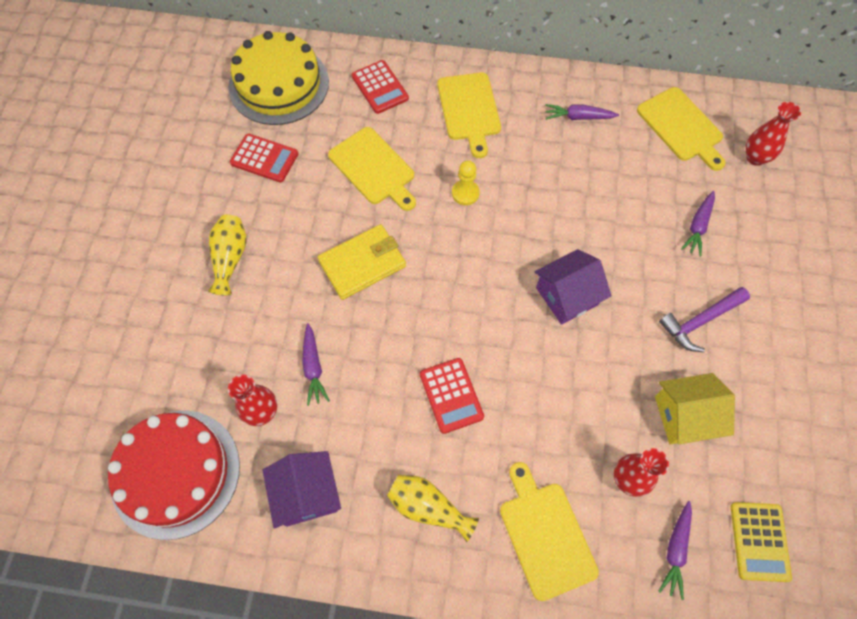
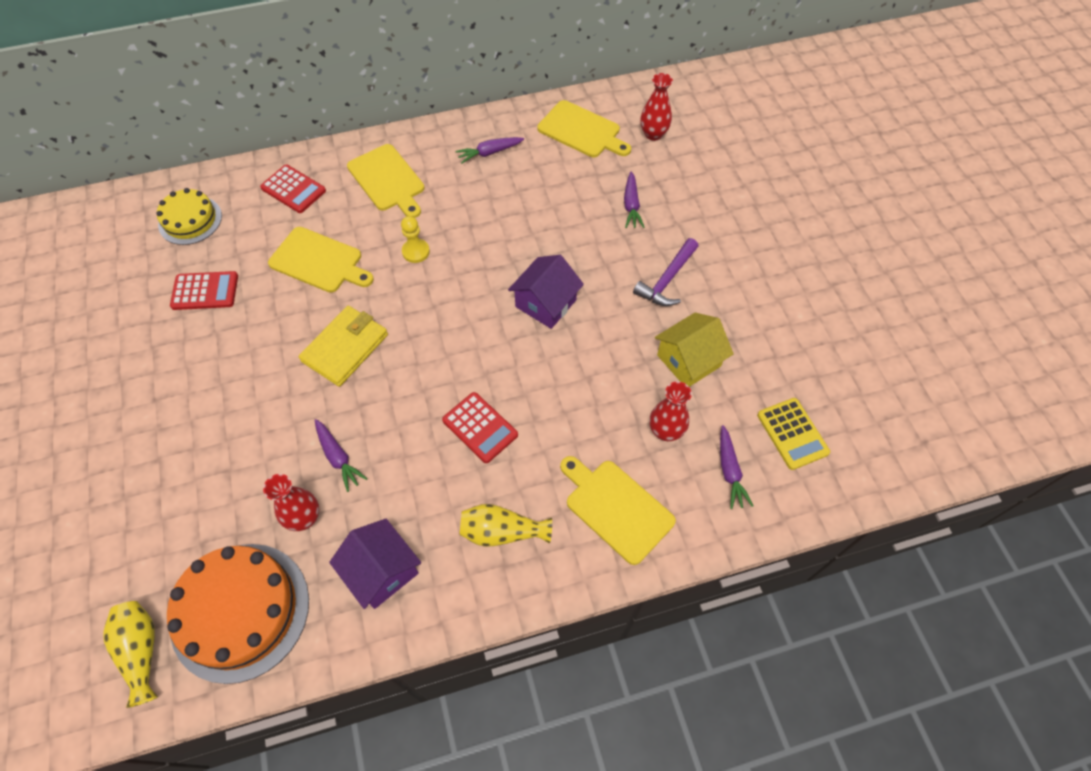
camera: 25 degrees left, 5 degrees down
red cake [108,411,240,540] -> orange cake [167,544,309,684]
yellow vase [208,215,246,296] -> yellow vase moved to [103,601,158,708]
yellow cake [228,31,329,125] -> yellow cake [157,188,222,245], size x0.60

